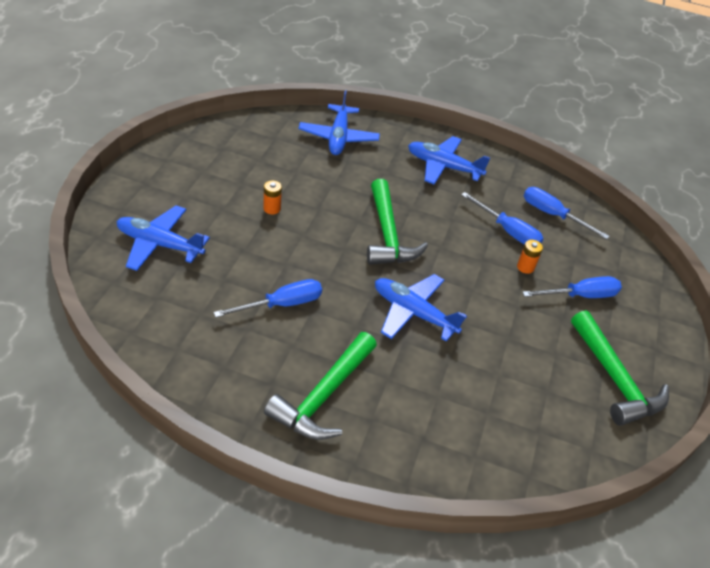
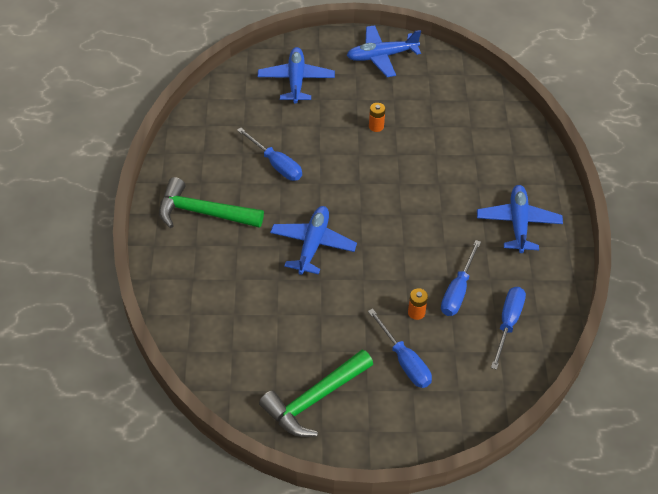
camera: 75 degrees right, 5 degrees up
blue plane [299,91,380,155] -> blue plane moved to [346,25,421,77]
green hammer [367,179,428,265] -> none

